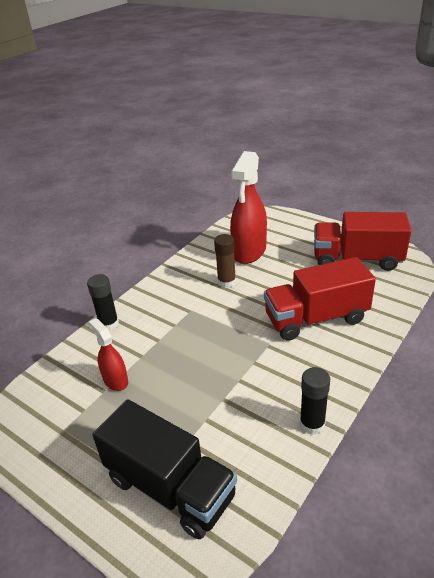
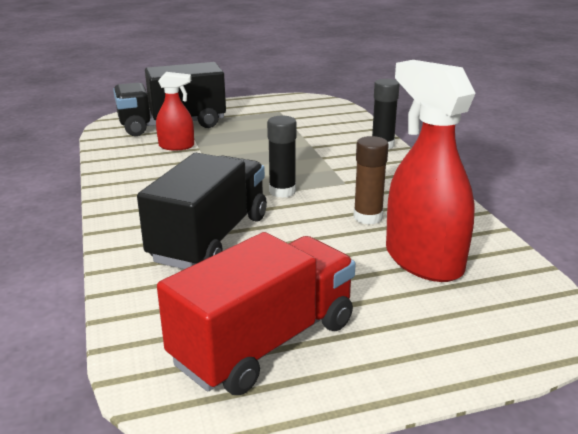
camera: 125 degrees right, 10 degrees down
red spray bottle [89,318,128,391] -> red spray bottle moved to [156,72,194,150]
red truck [264,257,376,341] -> black truck [137,153,267,269]
black glue stick [300,367,330,435] -> black glue stick moved to [267,116,297,198]

